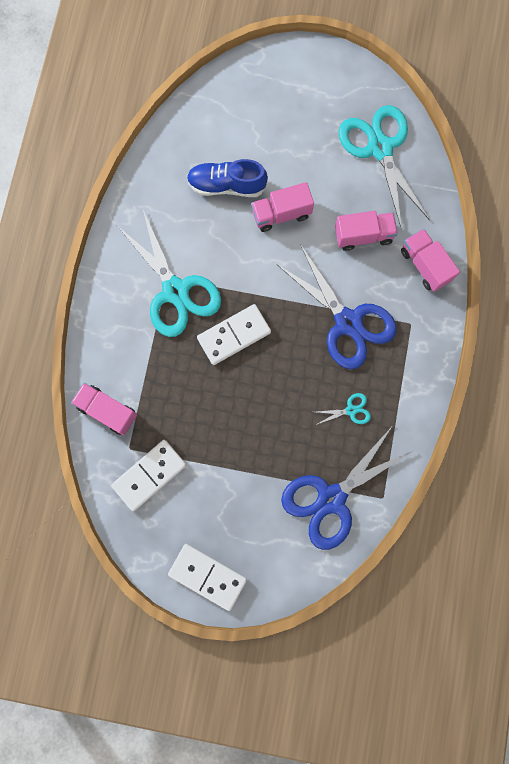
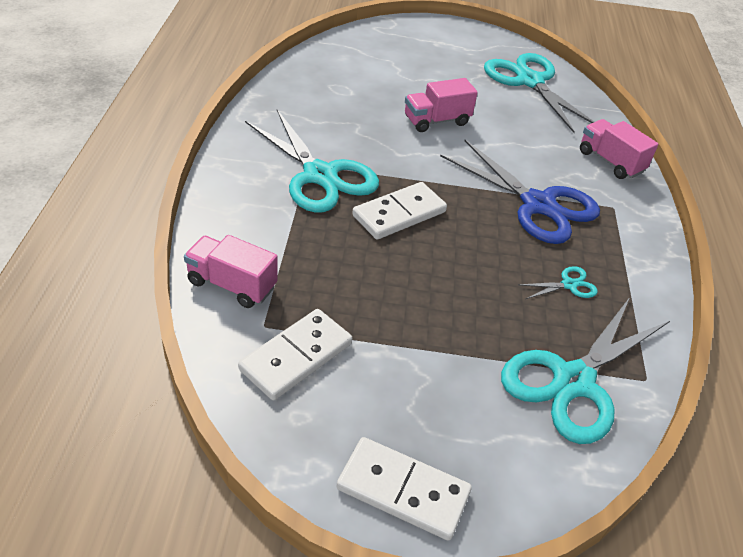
camera: 10 degrees left, 35 degrees down
blue shoe [187,159,268,197] -> none
blue scissors [281,425,413,550] -> turquoise scissors [501,297,670,444]
pink truck [335,211,398,251] -> none

